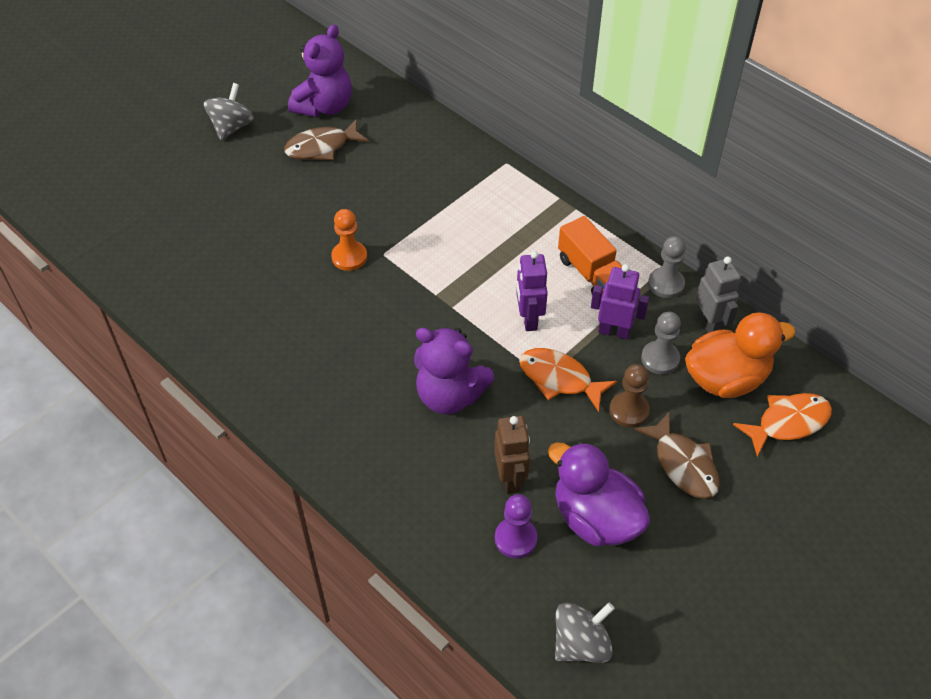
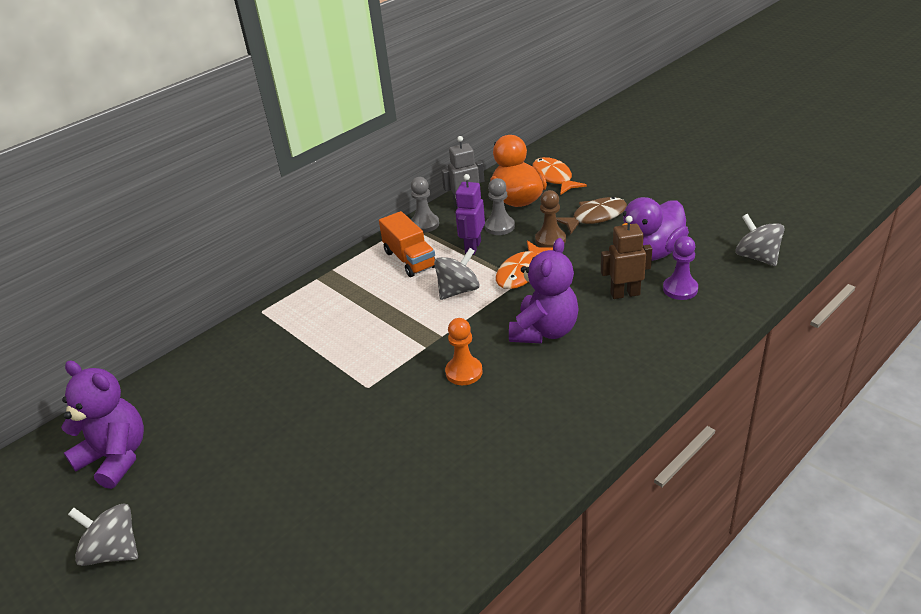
camera: 85 degrees left, 15 degrees down
brown fish [284,119,369,160] -> none
orange pawn [331,209,367,271] -> orange pawn moved to [445,318,483,385]
purple robot [516,251,548,331] -> grey spinning top [434,248,480,300]
orange truck [558,216,622,294] -> orange truck turned 90 degrees clockwise [379,211,435,277]

